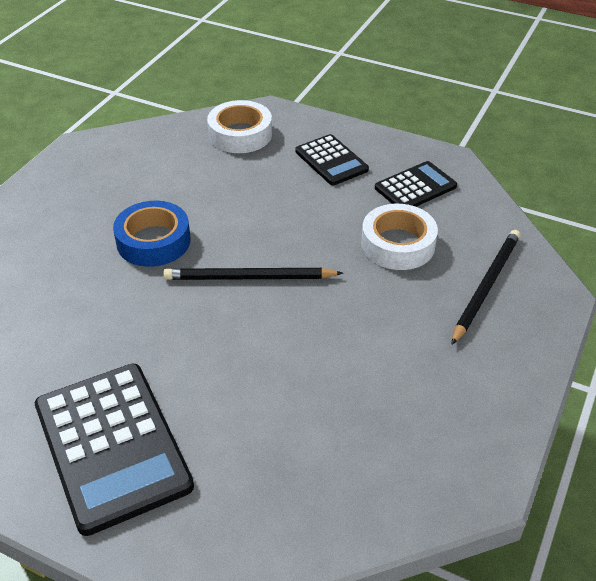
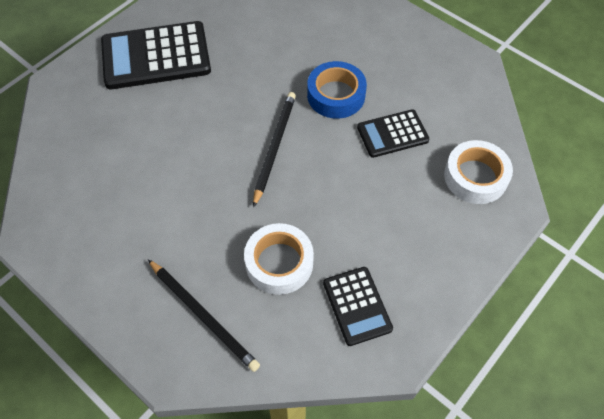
camera: 105 degrees right, 15 degrees up
black calculator [295,134,369,185] -> black calculator moved to [357,109,429,158]

